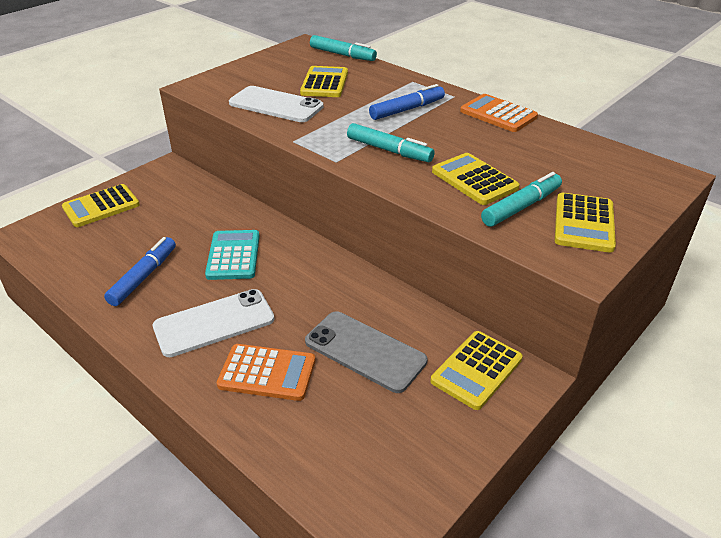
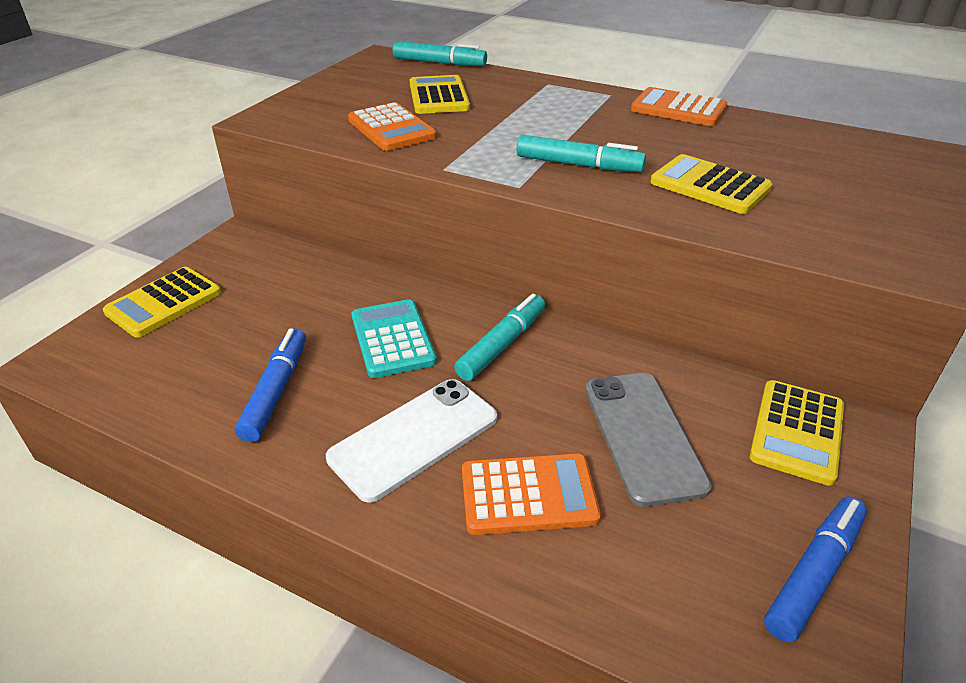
camera: 15 degrees left, 0 degrees up
white phone [229,86,324,122] -> orange calculator [348,102,437,151]
grey phone [305,311,428,393] -> grey phone turned 60 degrees clockwise [585,373,712,507]
blue marker [369,84,445,120] -> blue marker moved to [764,497,867,642]
turquoise marker [481,172,562,227] -> turquoise marker moved to [454,294,545,381]
yellow calculator [555,193,616,253] -> none

